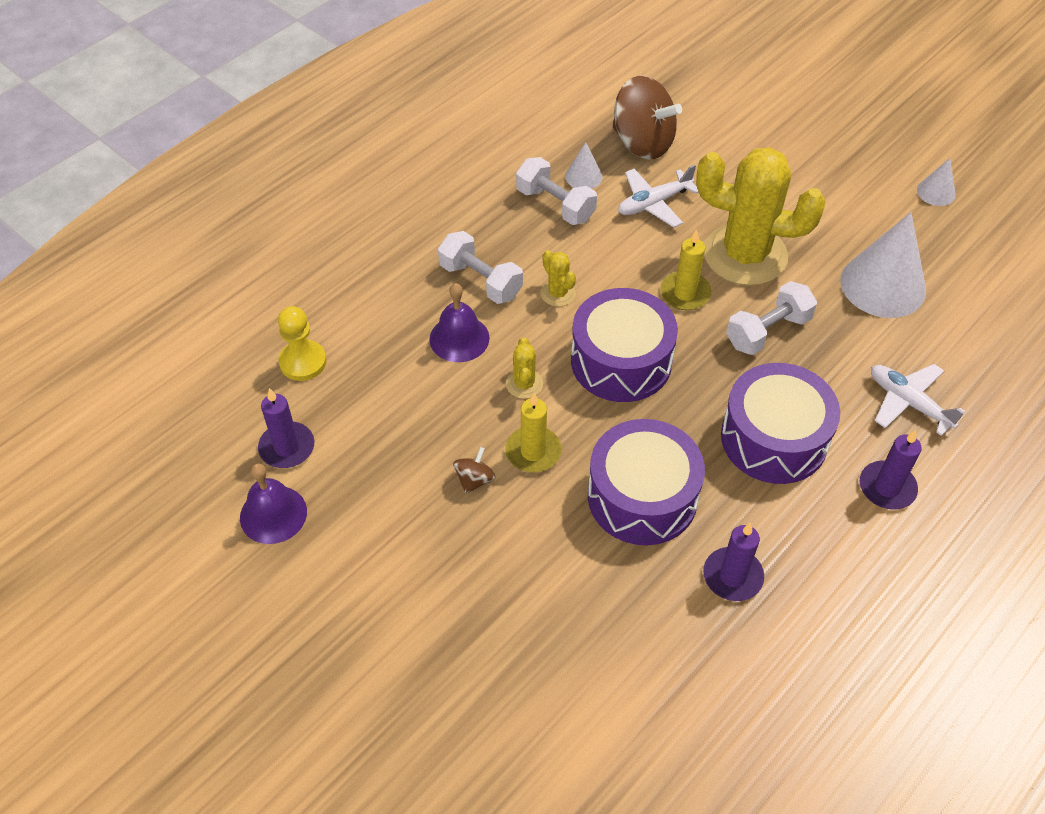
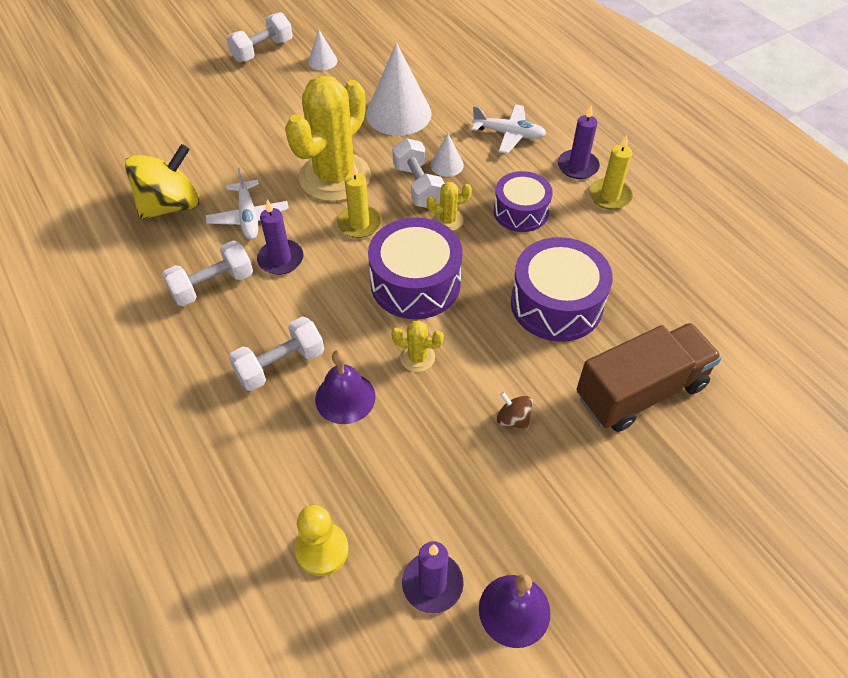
camera: 75 degrees left, 0 degrees up
yellow candle [505,393,562,473] -> yellow candle moved to [589,135,633,210]
yellow cactus [540,250,576,307] -> yellow cactus moved to [427,182,472,231]
white cone [565,142,603,189] -> white cone moved to [430,134,464,177]
brown spinning top [612,76,682,159] -> yellow spinning top [125,144,199,220]
purple candle [703,523,764,601] -> purple candle moved to [257,200,304,275]
purple drum [721,363,840,484] -> purple drum [494,171,553,232], size x0.66
white plane [871,364,965,436] -> white plane turned 135 degrees counterclockwise [472,104,546,154]
none -> white dumbbell [226,12,293,62]
none -> brown truck [576,323,722,432]

